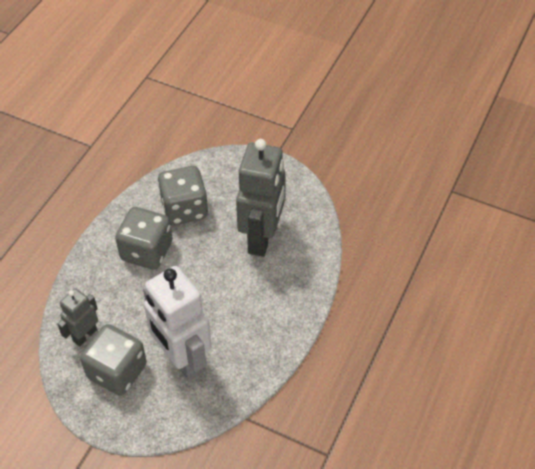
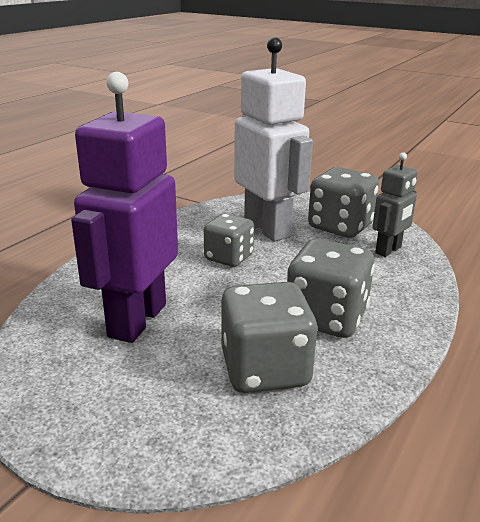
camera: 175 degrees left, 25 degrees down
grey robot [236,139,285,257] -> purple robot [71,72,178,343]
none -> grey dice [204,214,254,267]

